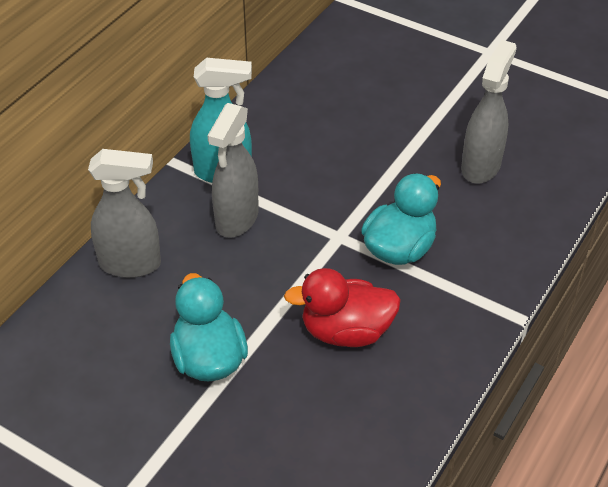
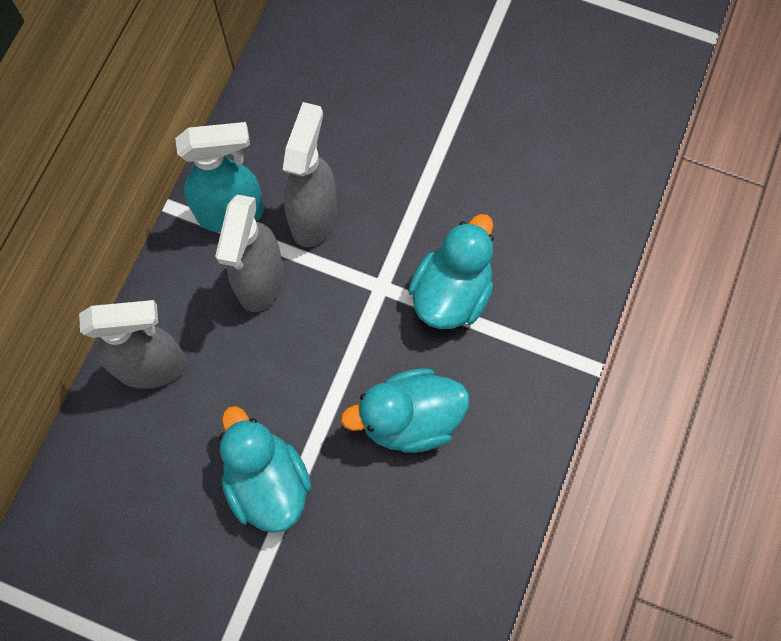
camera: 10 degrees left, 25 degrees up
red duck [284,268,401,347] -> turquoise duck [341,368,469,453]
grey spray bottle [461,40,517,184] -> grey spray bottle moved to [283,102,337,247]

